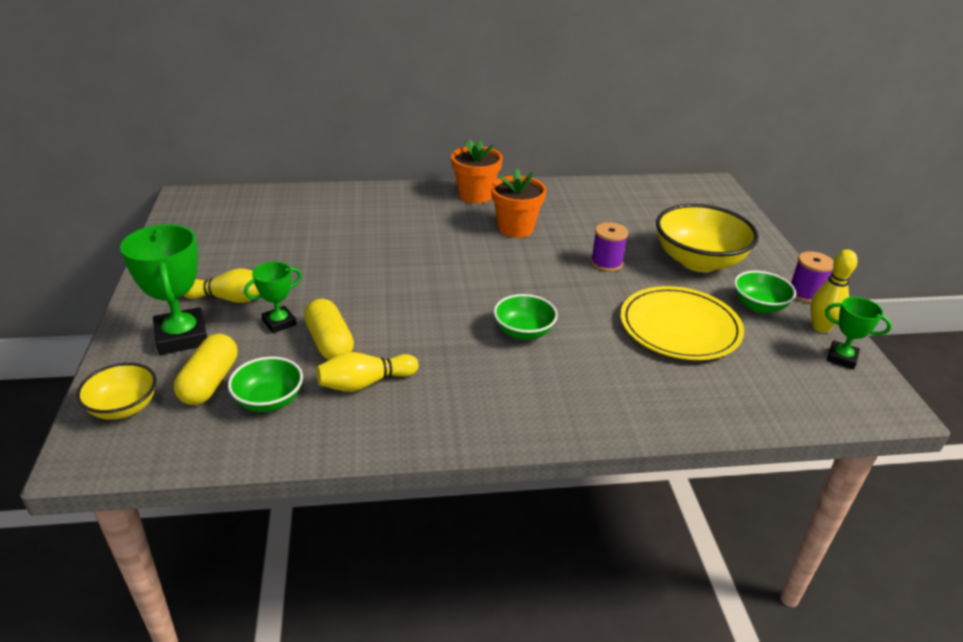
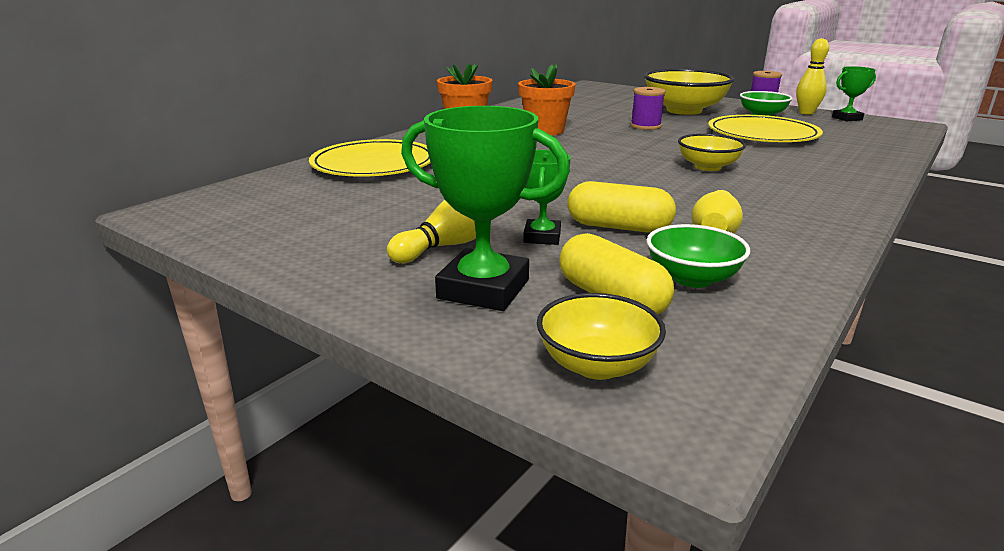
camera: 45 degrees left, 10 degrees down
green bowl [494,294,558,340] -> yellow bowl [678,134,746,171]
none -> yellow plate [309,139,431,177]

